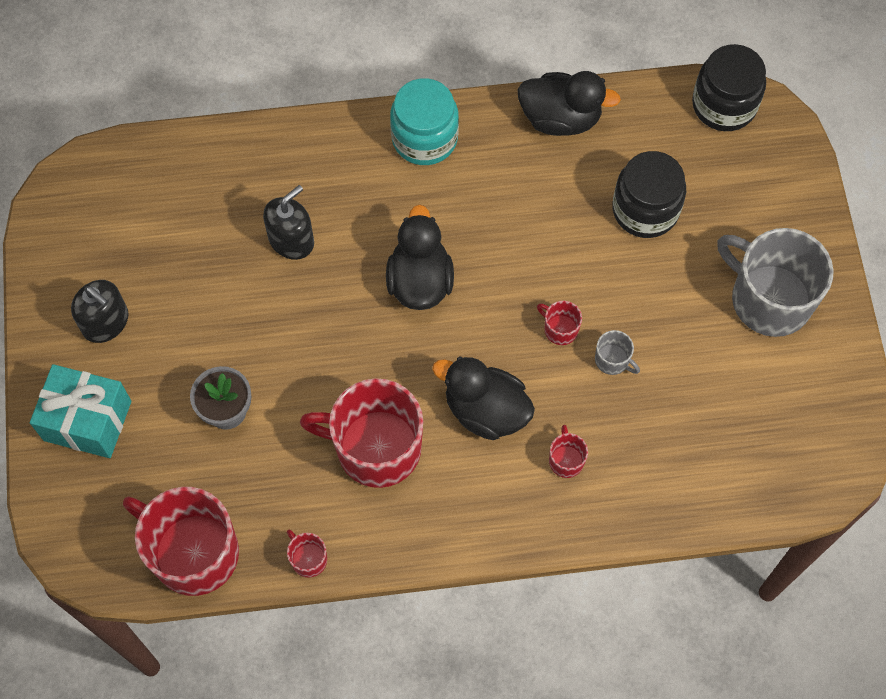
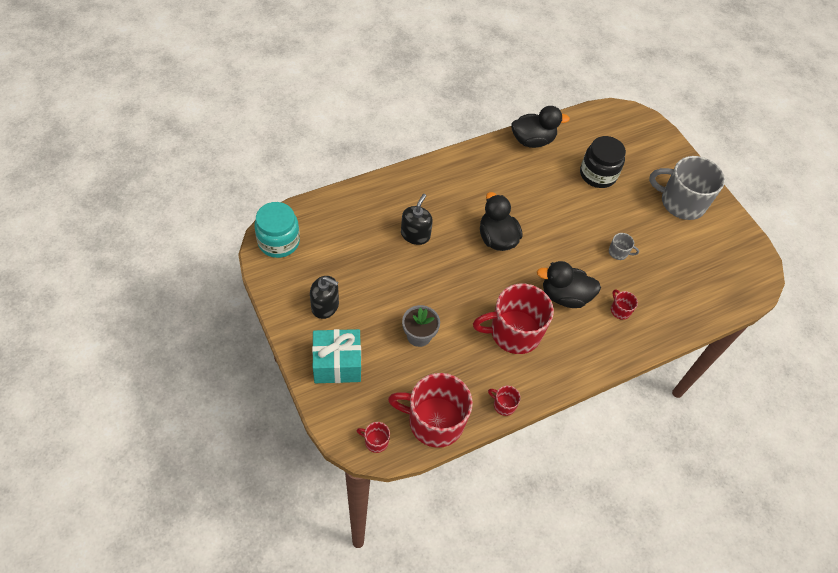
camera: 25 degrees left, 10 degrees down
turquoise jar [390,78,459,165] -> turquoise jar moved to [254,202,300,258]
red mug [537,301,582,345] -> red mug moved to [357,422,390,453]
black jar [692,44,766,131] -> none

